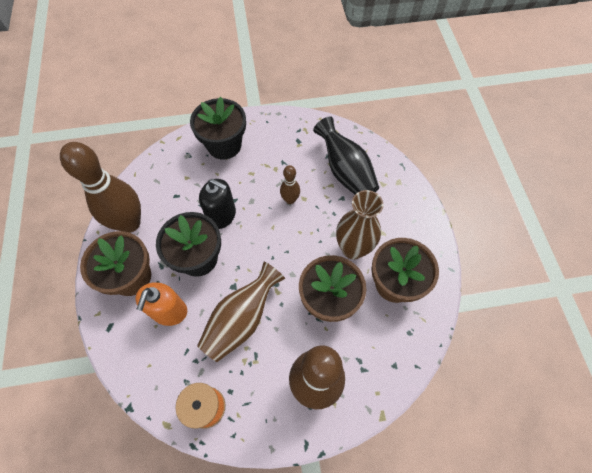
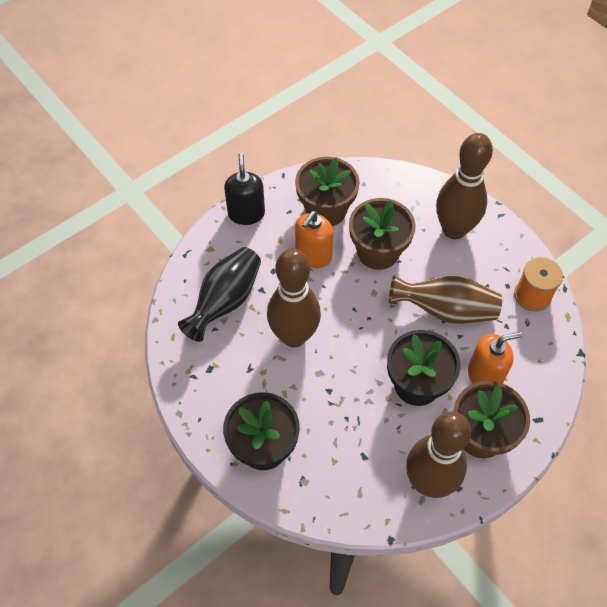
camera: 120 degrees left, 5 degrees down
black soap dispenser [199,179,236,229] -> black soap dispenser moved to [224,153,265,225]
brown bowling pin [280,165,300,204] -> brown bowling pin [267,249,321,347], size x2.12
brown vase [336,190,383,259] -> orange soap dispenser [295,211,333,268]

